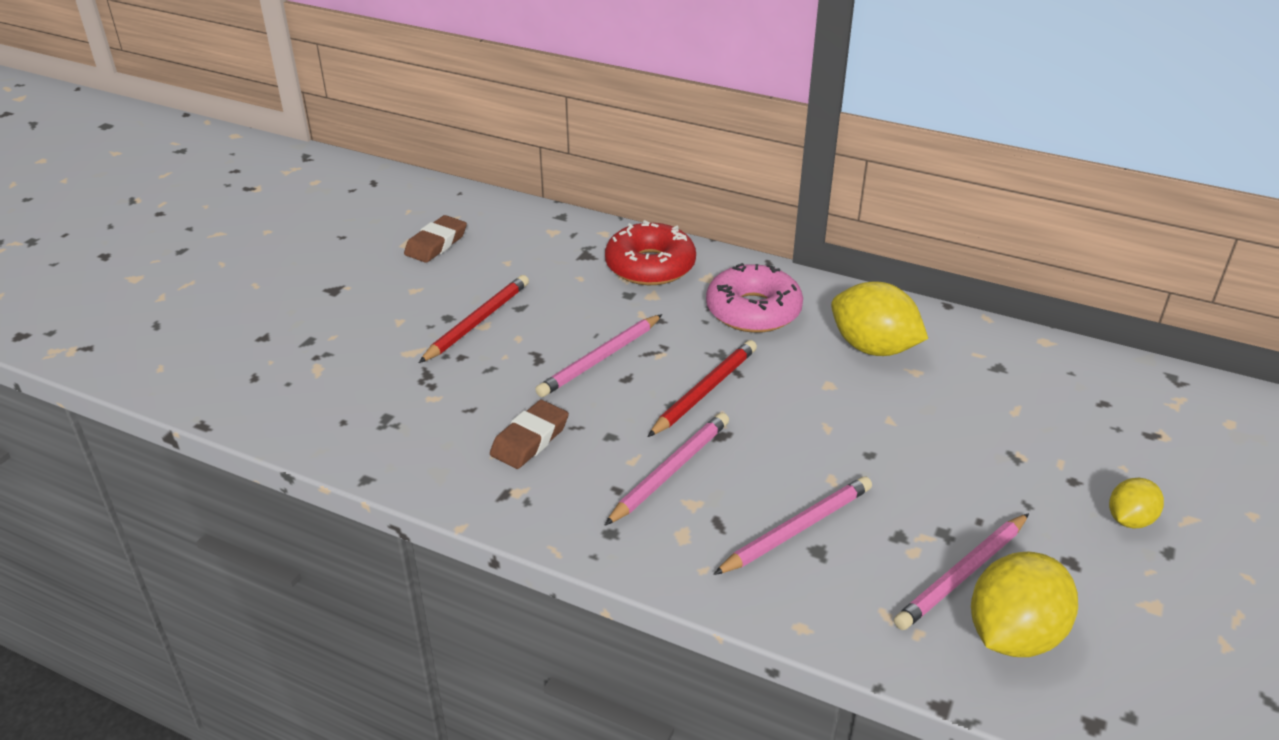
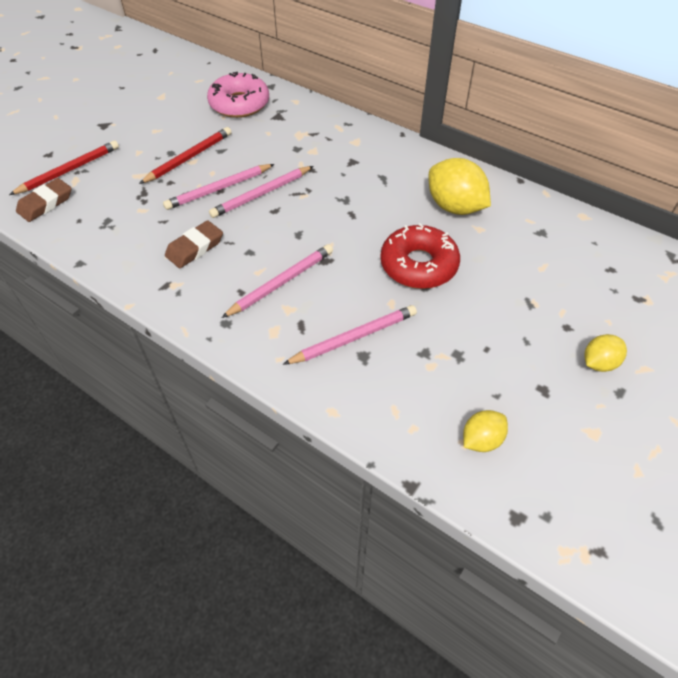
camera: 10 degrees right, 15 degrees up
brown eraser [404,215,467,263] -> brown eraser moved to [16,178,72,222]
red donut [605,220,696,285] -> red donut moved to [380,223,460,289]
red pencil [648,340,757,437] -> red pencil moved to [9,140,119,195]
pink donut [706,263,803,333] -> pink donut moved to [207,72,269,118]
pink pencil [894,513,1029,630] -> pink pencil moved to [163,164,274,210]
yellow lemon [971,551,1078,657] -> yellow lemon [463,410,508,452], size x0.56

